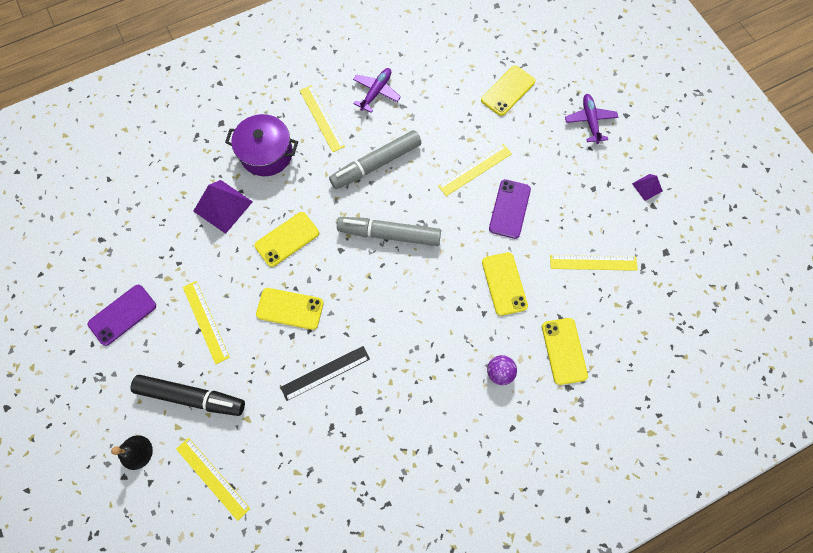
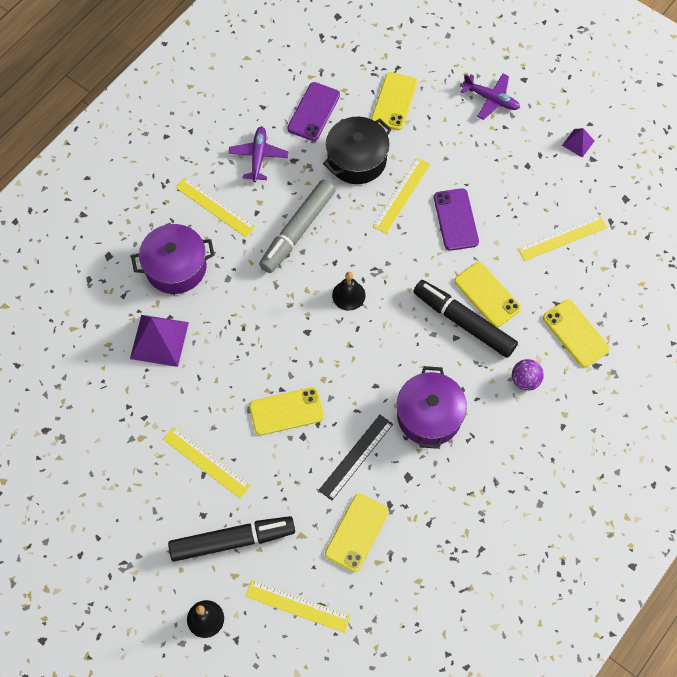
camera: 25 degrees left, 5 degrees down
purple phone [88,285,156,346] -> purple phone moved to [287,82,340,141]
yellow phone [254,212,319,267] -> yellow phone moved to [325,494,389,572]
grey marker [337,217,441,246] -> black bell [332,272,365,311]
purple plane [565,94,618,144] -> purple plane turned 150 degrees clockwise [460,73,520,120]
none -> black pot [323,117,392,184]
none -> purple pot [397,366,467,449]
none -> black marker [413,280,518,358]

